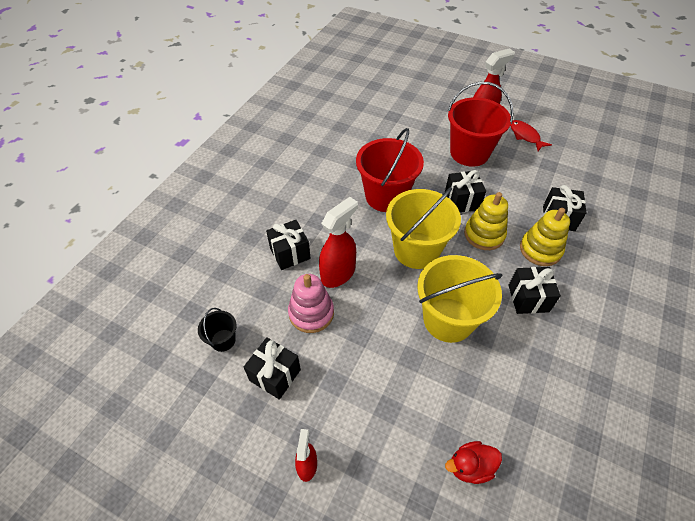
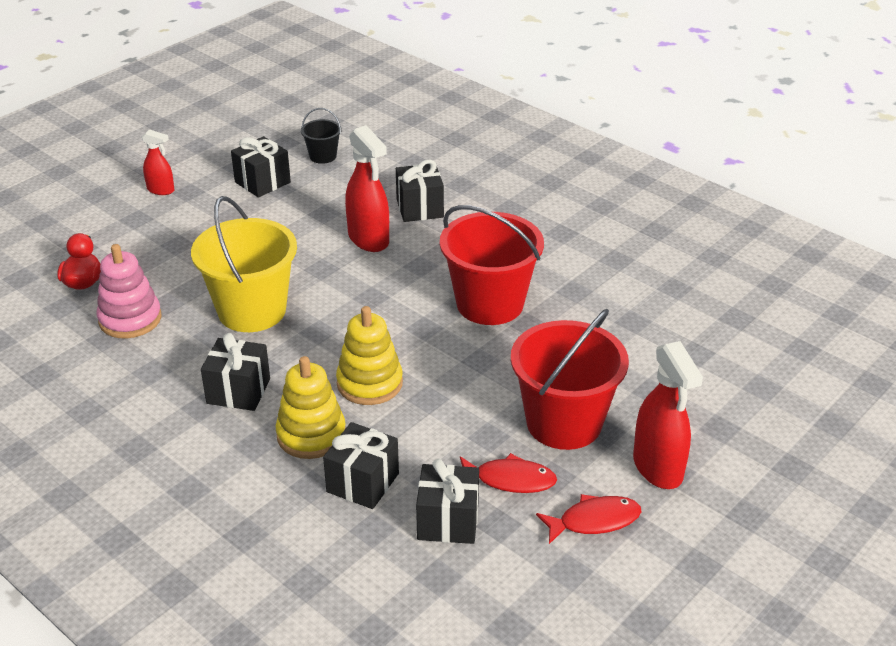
camera: 105 degrees right, 15 degrees down
pink stacking toy [288,274,334,333] -> pink stacking toy moved to [97,244,162,338]
yellow bucket [386,187,461,269] -> none
black gift [445,170,486,213] -> black gift moved to [416,459,479,544]
none -> red fish [460,453,557,493]

